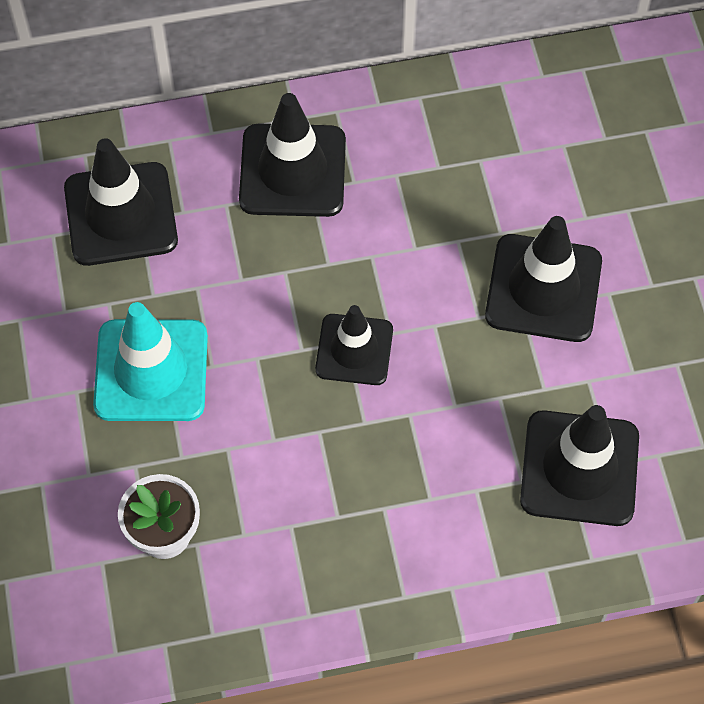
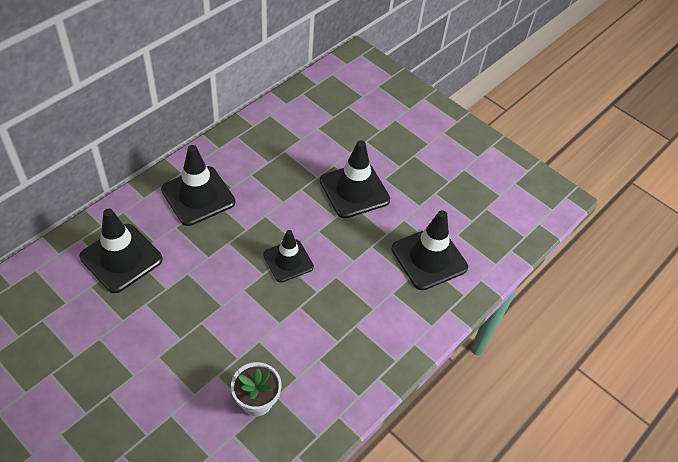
camera: 40 degrees left, 10 degrees down
turquoise traffic cone [93,302,208,421] -> none

